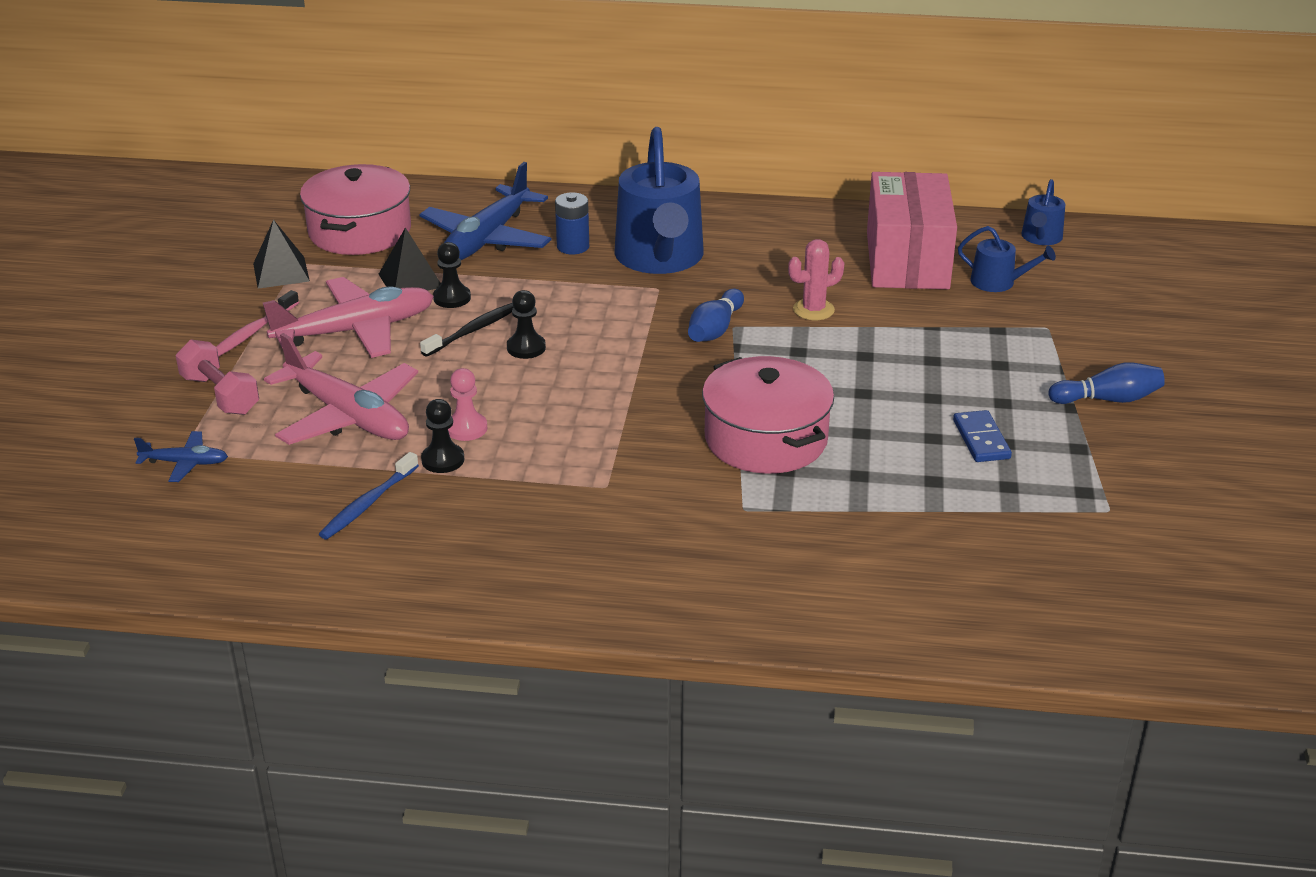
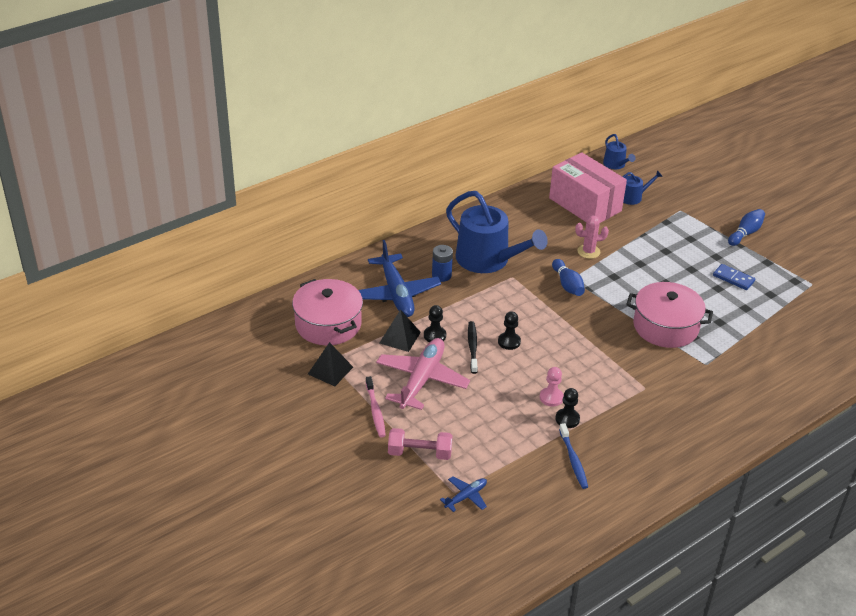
camera: 45 degrees left, 5 degrees up
pink plane [264,333,418,445] -> none
pink cactus [788,239,844,320] -> pink cactus turned 60 degrees clockwise [575,215,609,259]

